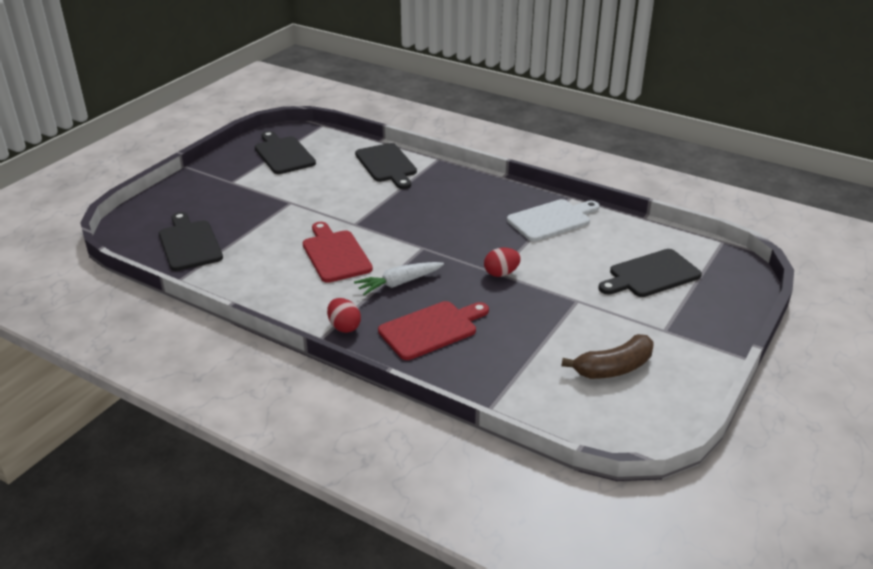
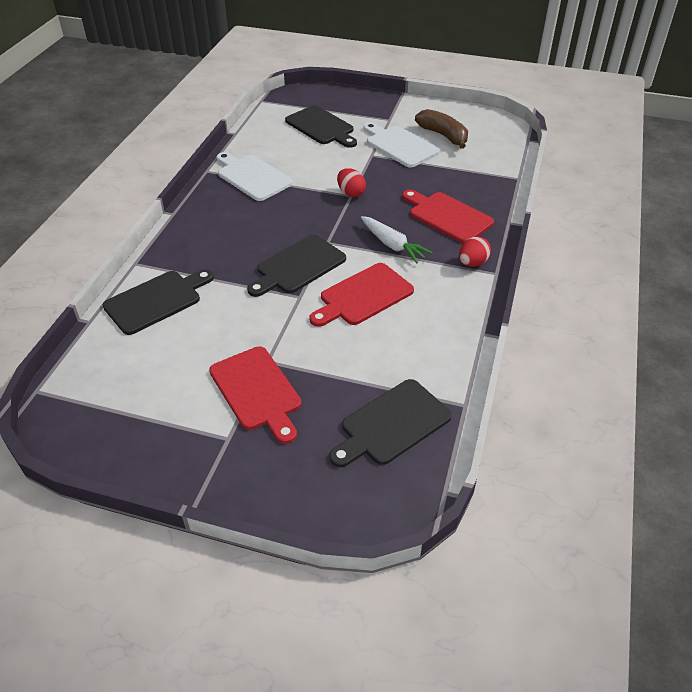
camera: 105 degrees left, 10 degrees up
black cutting board [255,131,316,174] -> black cutting board moved to [247,234,346,297]
none -> red cutting board [209,346,301,444]
none -> white cutting board [363,122,440,168]

